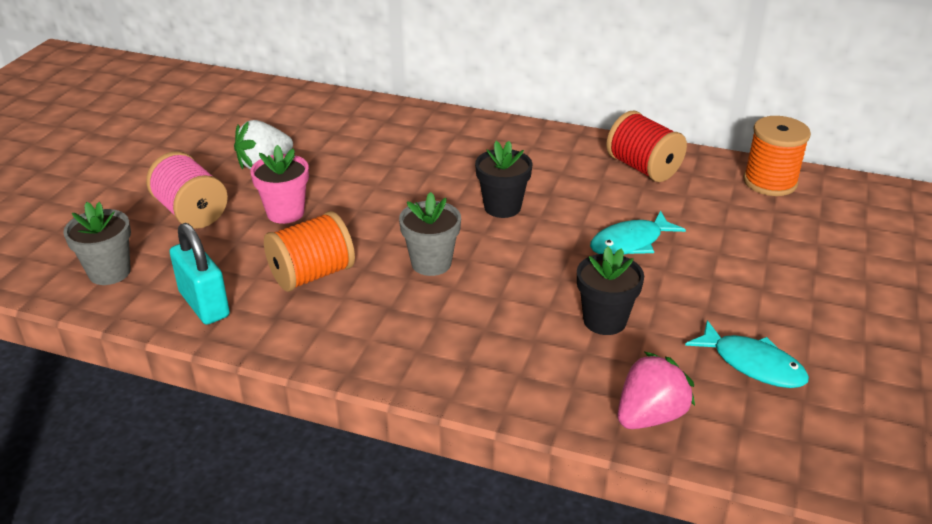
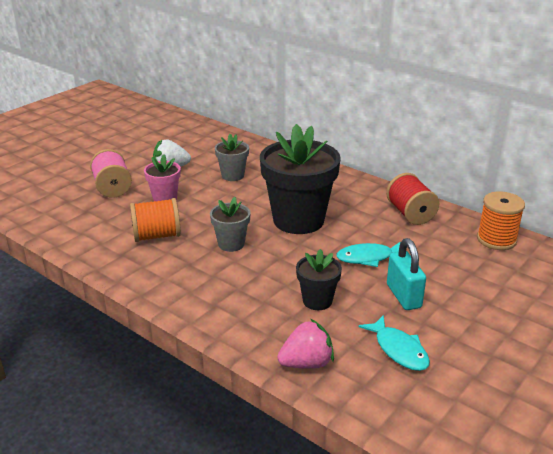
camera: 20 degrees right, 5 degrees down
grey flower pot [63,202,131,285] -> grey flower pot moved to [215,134,249,181]
turquoise padlock [170,223,230,325] -> turquoise padlock moved to [387,238,426,310]
black flower pot [475,141,532,218] -> black flower pot [260,124,341,234], size x2.04

